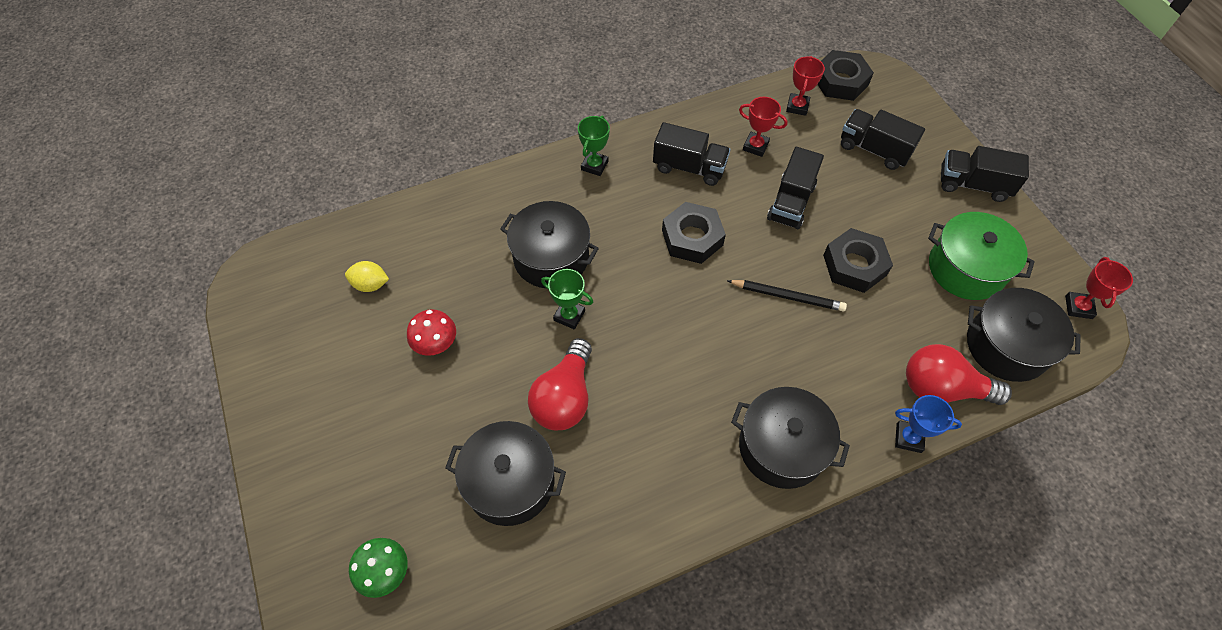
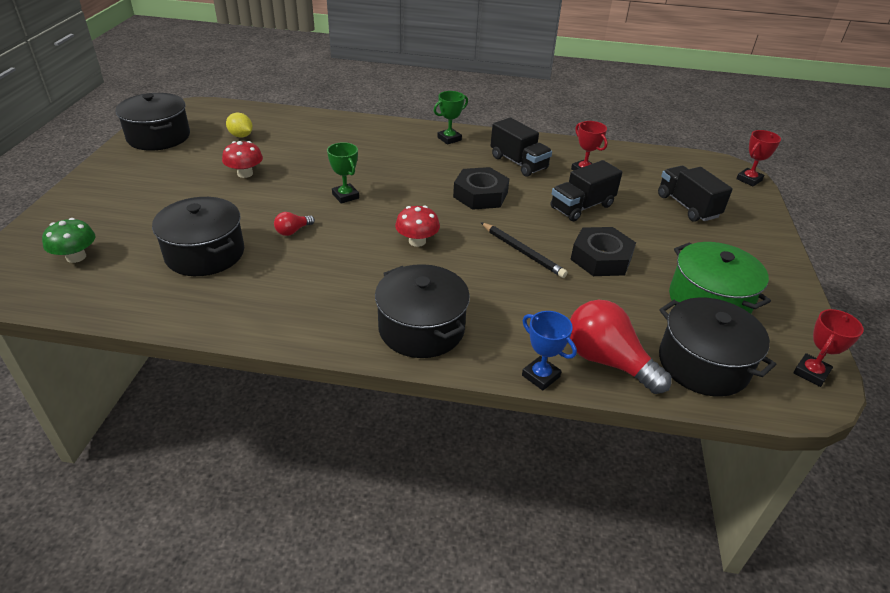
camera: 30 degrees right, 20 degrees down
black pot [500,201,599,288] -> black pot moved to [115,93,190,151]
red light bulb [528,338,592,430] -> red light bulb [274,212,315,236], size x0.47
red trophy [786,56,825,116] -> red trophy moved to [736,130,781,187]
black nut [817,50,874,101] -> none
black truck [941,146,1029,202] -> none
none -> red mushroom [395,206,440,247]

